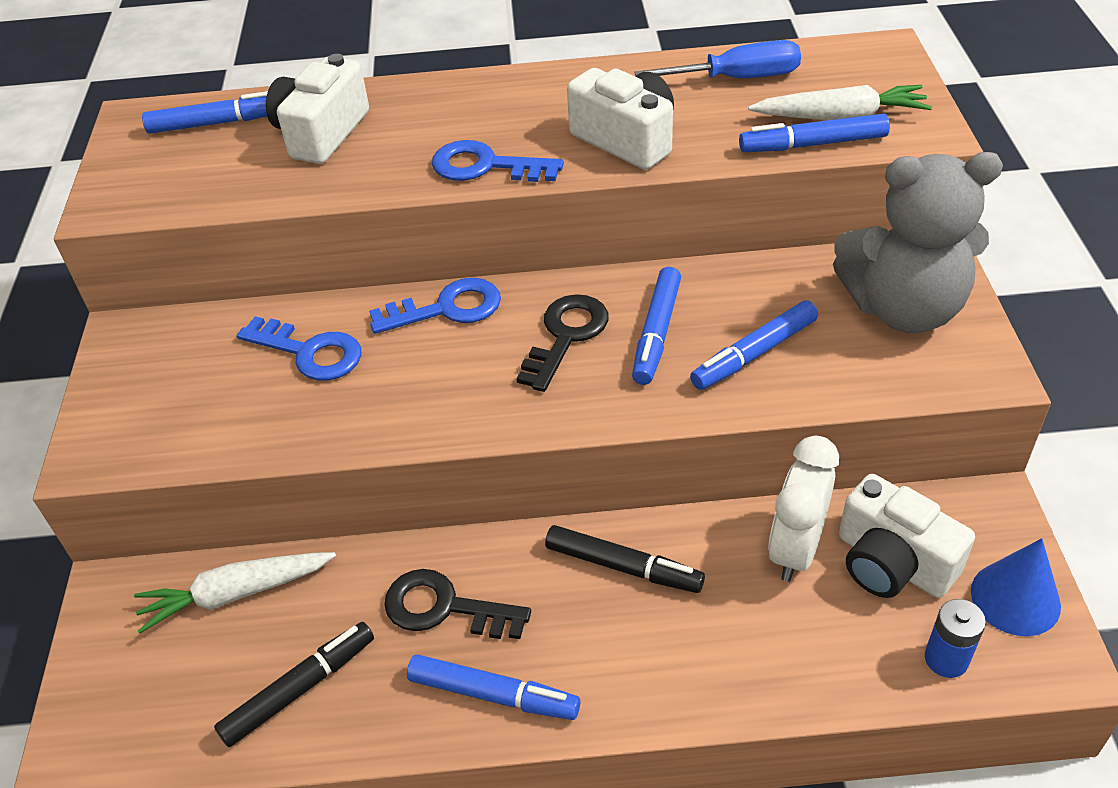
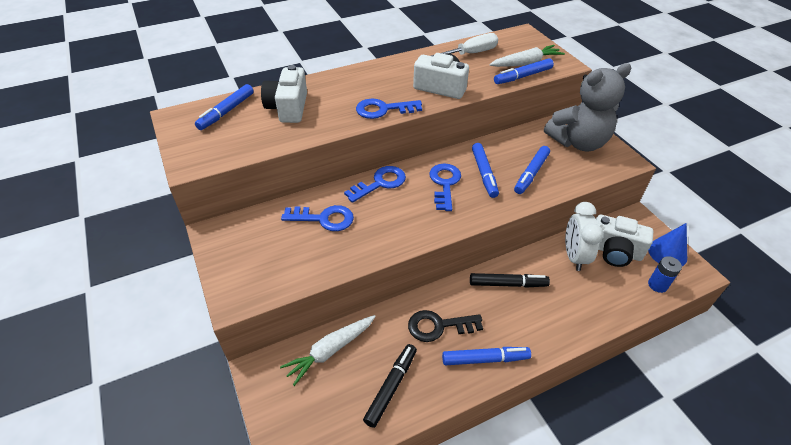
camera: 25 degrees left, 0 degrees up
blue marker [142,91,268,134] -> blue marker turned 150 degrees clockwise [195,84,254,130]
black key [516,294,609,392] -> blue key [429,163,461,211]
blue screwdriver [635,40,801,78] -> white screwdriver [431,33,498,56]

